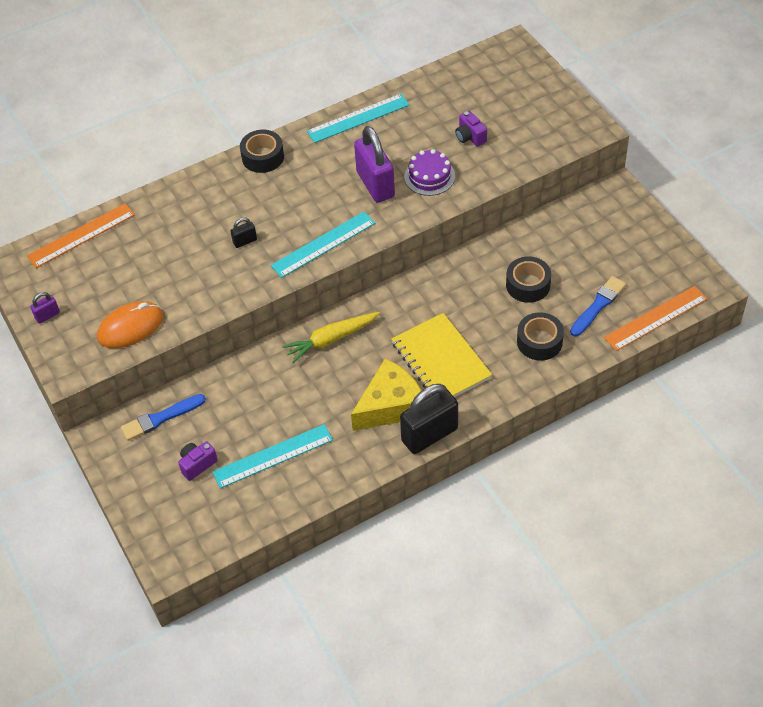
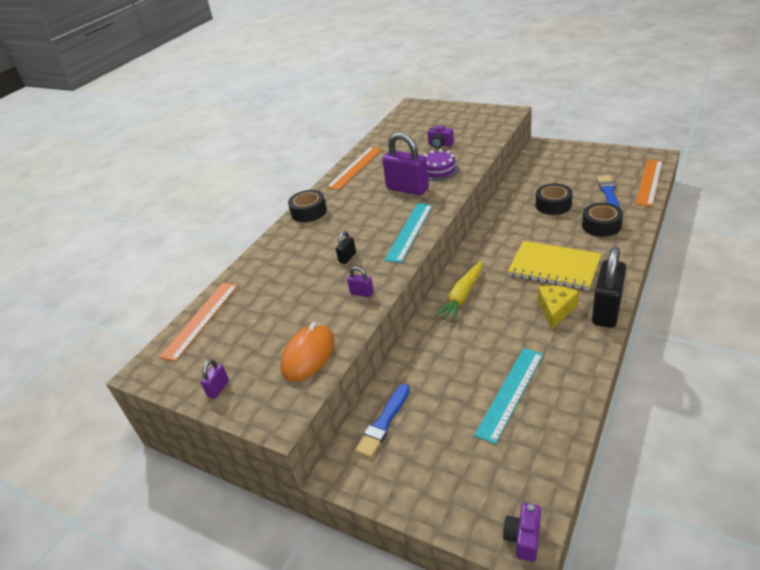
camera: 30 degrees left, 15 degrees down
purple camera [178,442,218,481] -> purple camera moved to [503,503,541,562]
turquoise ruler [307,94,410,143] -> orange ruler [326,147,382,190]
yellow cheese [351,359,422,431] -> yellow cheese [538,286,579,329], size x0.66
none -> purple padlock [347,267,374,297]

